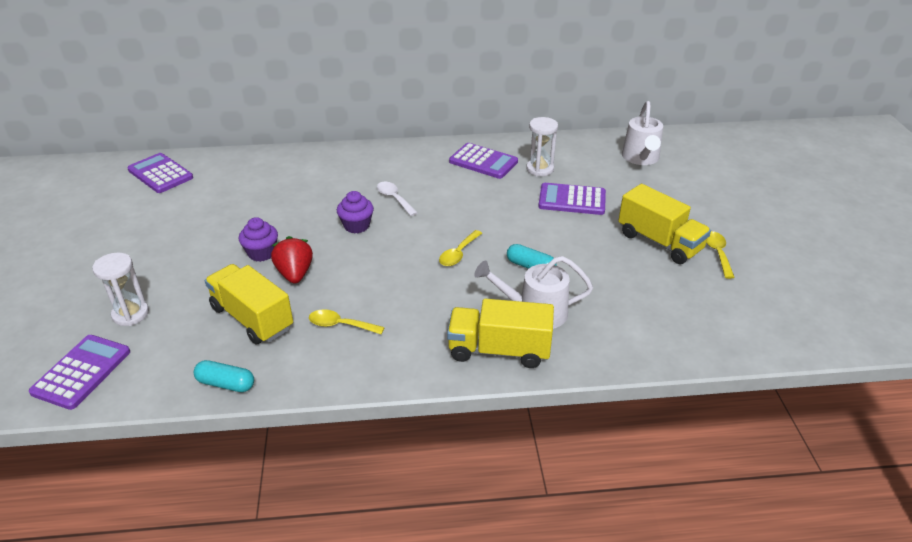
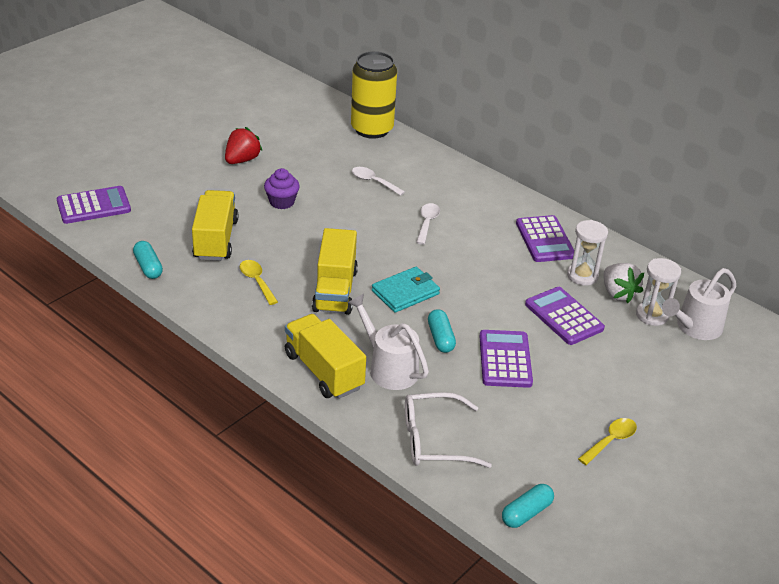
camera: 45 degrees right, 0 degrees up
white hourglass [92,253,149,326] -> white hourglass moved to [636,258,681,326]
purple calculator [127,153,193,193] -> purple calculator moved to [479,330,533,388]
red strawberry [271,236,313,284] -> red strawberry moved to [225,127,262,164]
purple cupcake [337,191,374,233] -> none
yellow spoon [439,230,482,266] -> turquoise wallet [372,267,440,313]
yellow truck [618,184,711,264] -> yellow truck moved to [312,228,358,315]
none -> yellow can [351,51,397,139]
none -> white spoon [352,167,405,196]
none -> white glasses [405,392,492,468]
none -> turquoise capsule [502,484,554,528]
none -> white strawberry [604,263,644,303]

